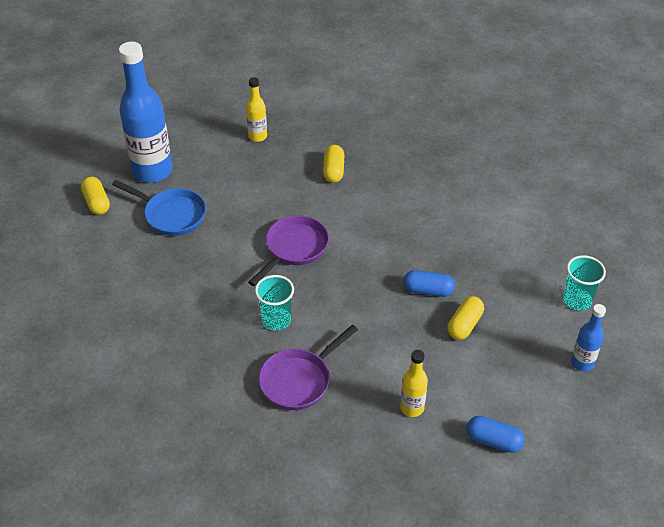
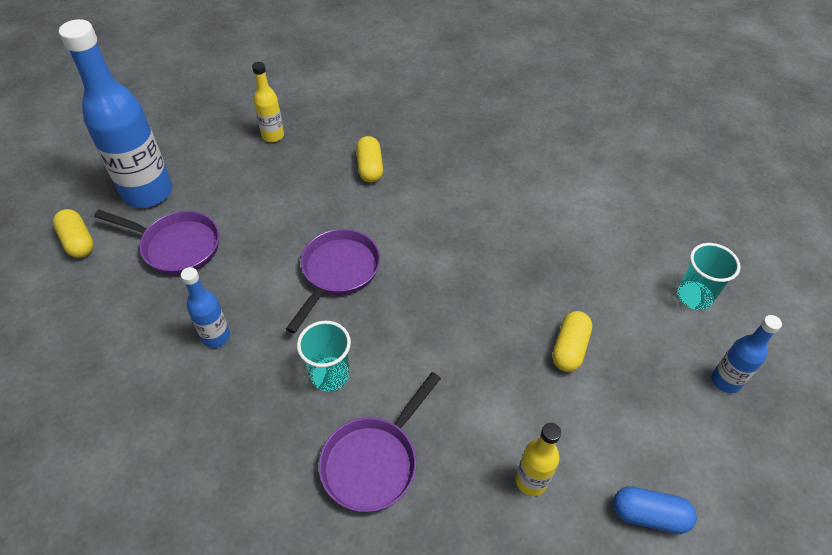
camera: 10 degrees left, 5 degrees up
blue pan [112,180,206,236] -> purple pan [94,210,219,275]
blue capsule [403,270,455,297] -> none
none -> blue bottle [181,267,230,348]

